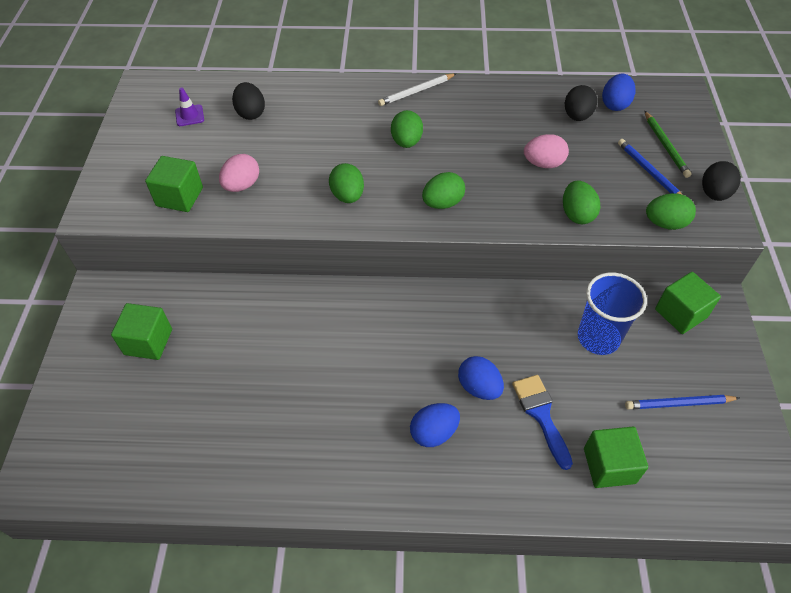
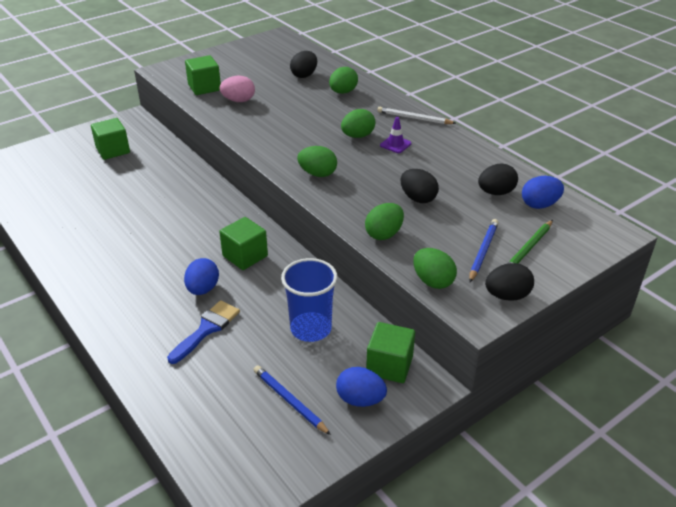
camera: 50 degrees right, 15 degrees down
purple traffic cone [175,87,204,126] -> purple traffic cone moved to [380,117,411,153]
green egg [329,163,364,203] -> green egg moved to [329,67,358,94]
blue egg [410,403,460,447] -> blue egg moved to [336,367,387,407]
pink egg [524,134,569,168] -> black egg [400,169,439,203]
green cube [584,427,648,488] -> green cube moved to [219,217,268,270]

